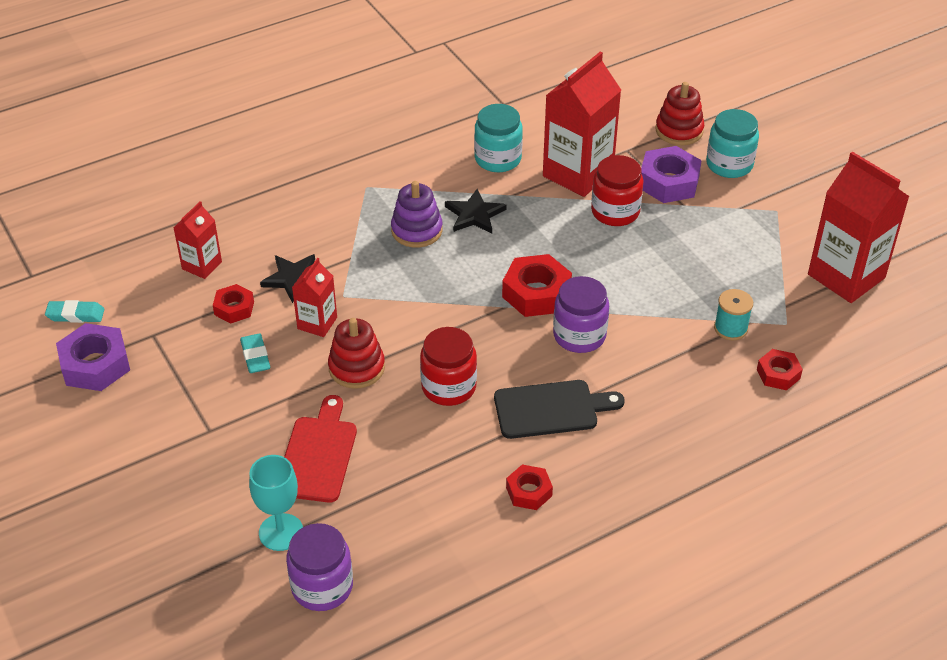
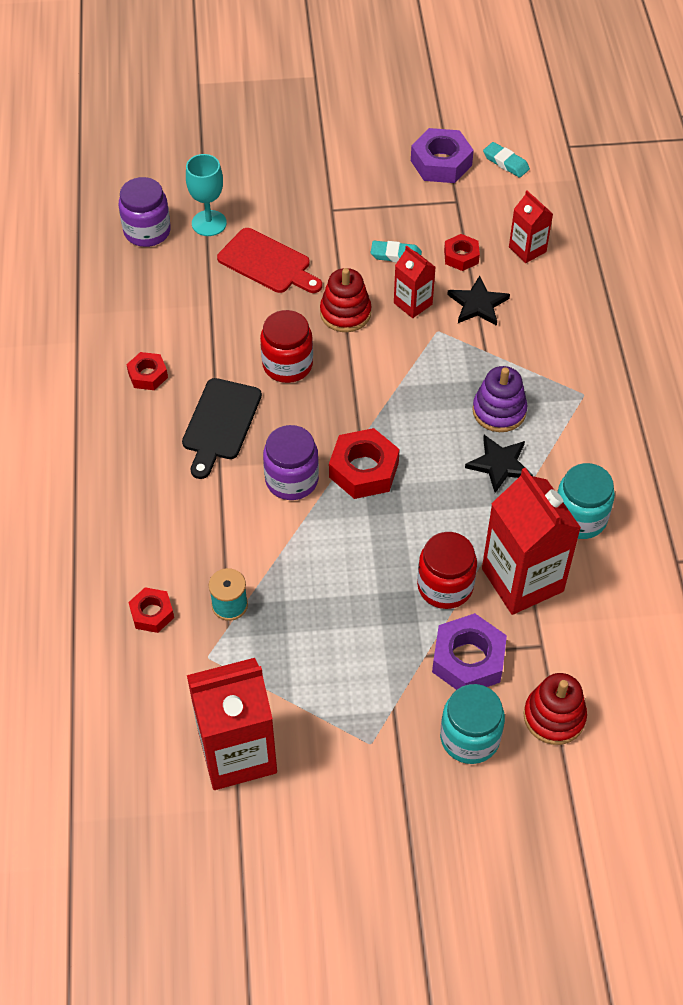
camera: 115 degrees right, 10 degrees up
turquoise eraser [45,300,105,323] -> turquoise eraser turned 75 degrees counterclockwise [483,142,530,178]

